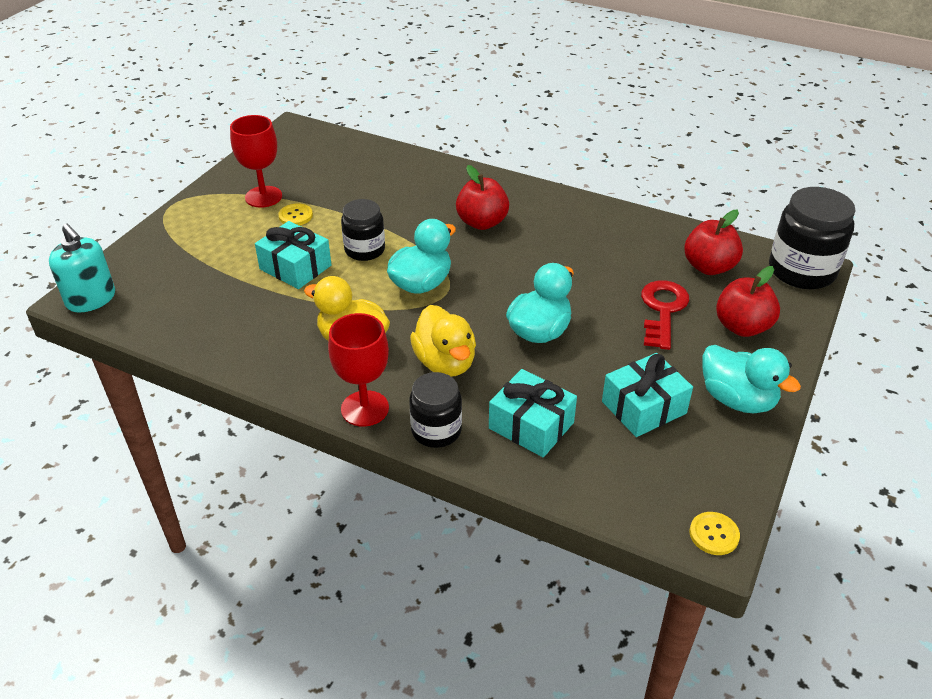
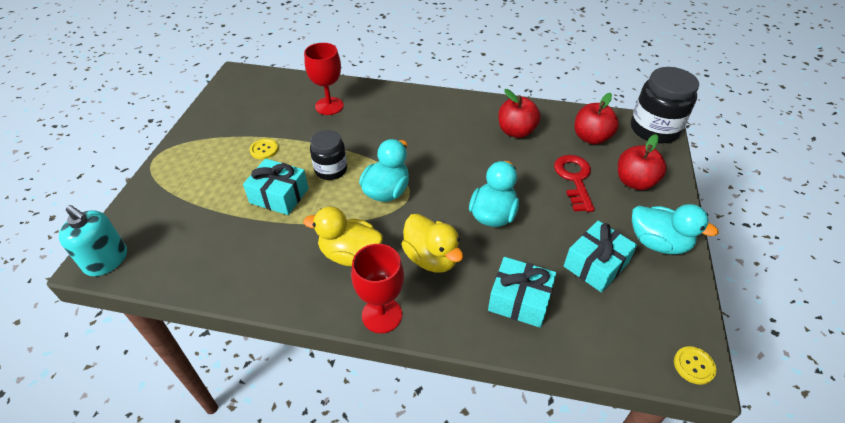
camera: 15 degrees left, 5 degrees up
red goblet [230,115,282,208] -> red goblet moved to [304,43,344,115]
black jar [409,372,462,448] -> none
red apple [456,165,509,230] -> red apple moved to [498,89,541,138]

